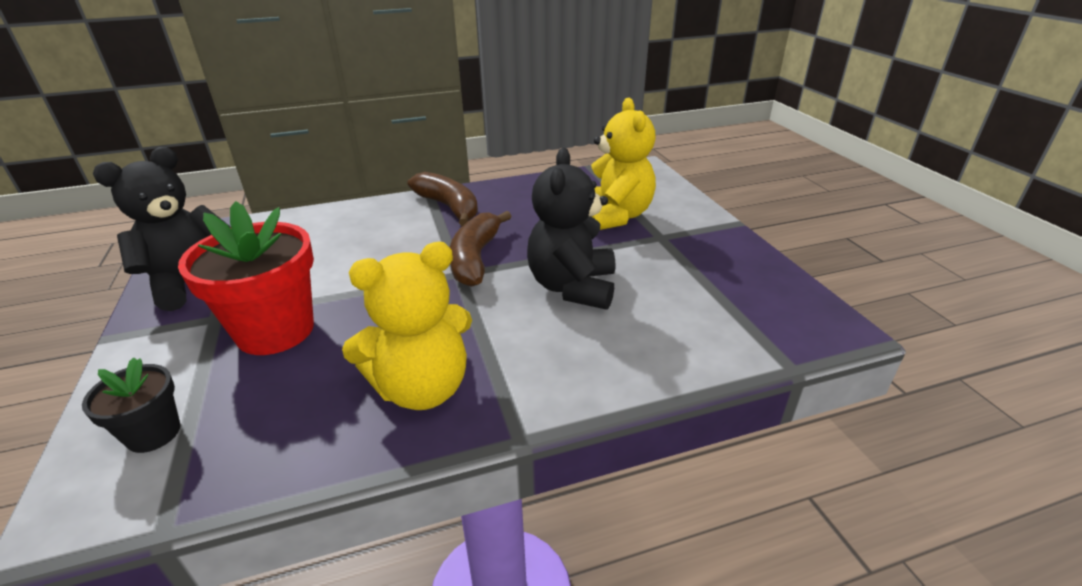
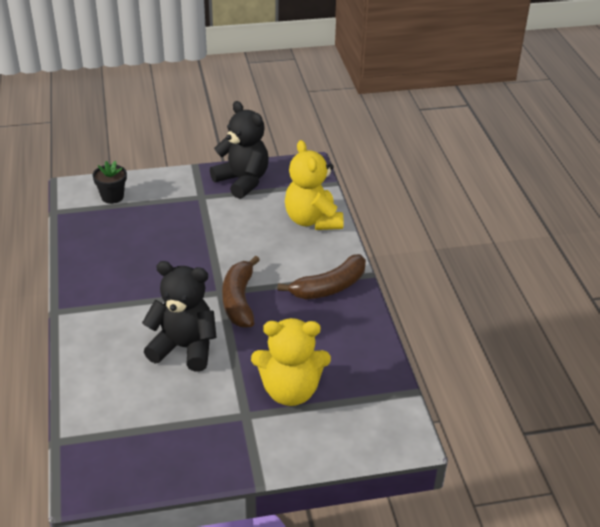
camera: 95 degrees right, 5 degrees up
red flower pot [178,201,314,355] -> none
yellow teddy bear [342,242,472,410] -> yellow teddy bear moved to [285,140,344,230]
brown banana [450,211,512,287] -> brown banana turned 105 degrees counterclockwise [222,256,260,328]

